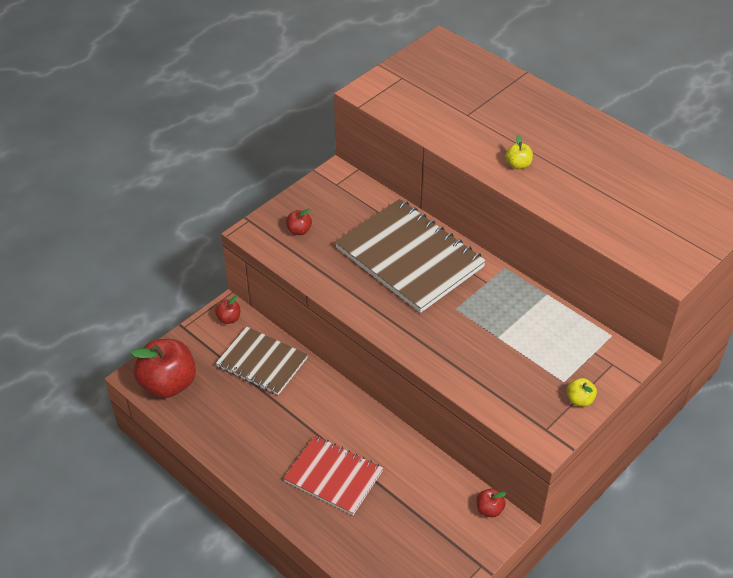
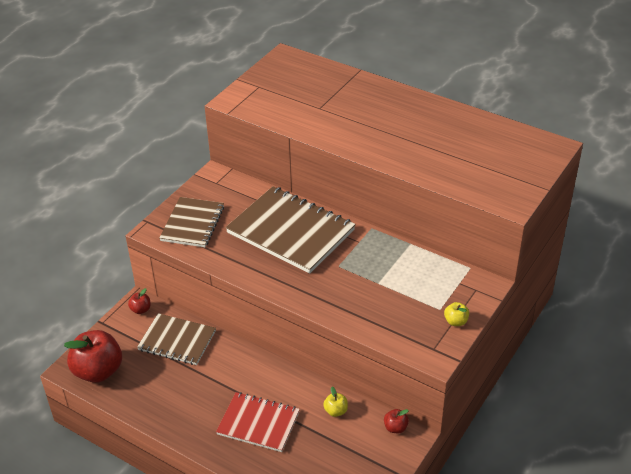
camera: 10 degrees left, 5 degrees down
red apple [286,209,312,235] -> brown notebook [159,197,224,247]
yellow apple [505,135,533,169] -> yellow apple moved to [323,387,348,417]

